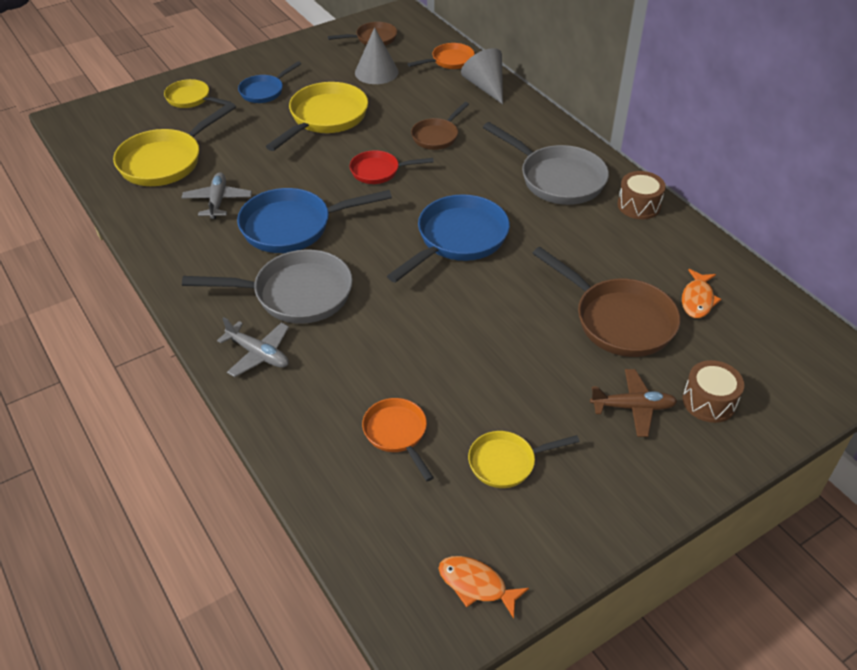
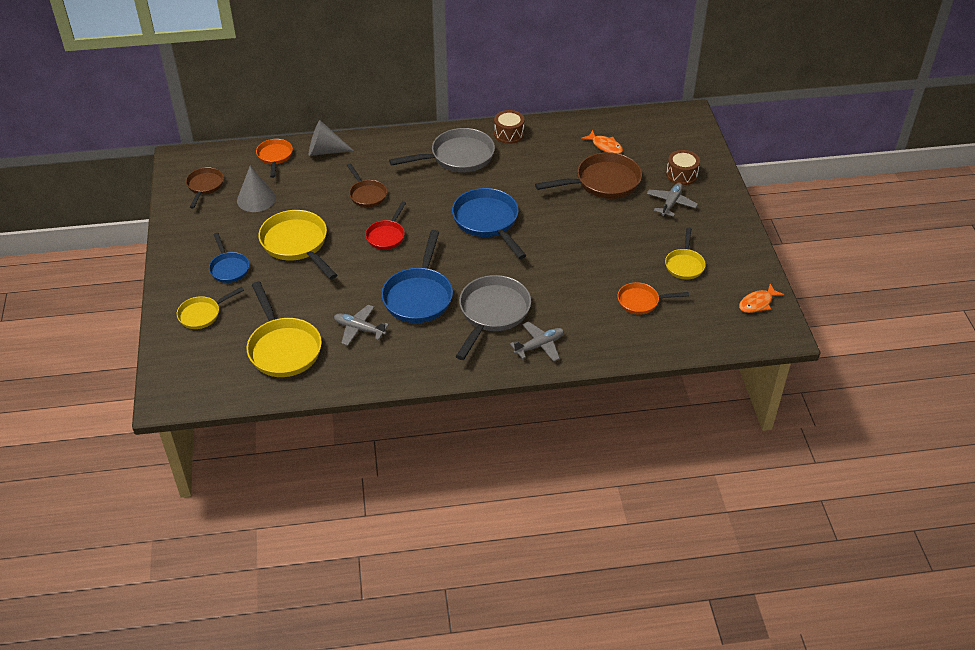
camera: 65 degrees left, 0 degrees up
brown plane [590,369,677,437] -> grey plane [647,183,698,217]

